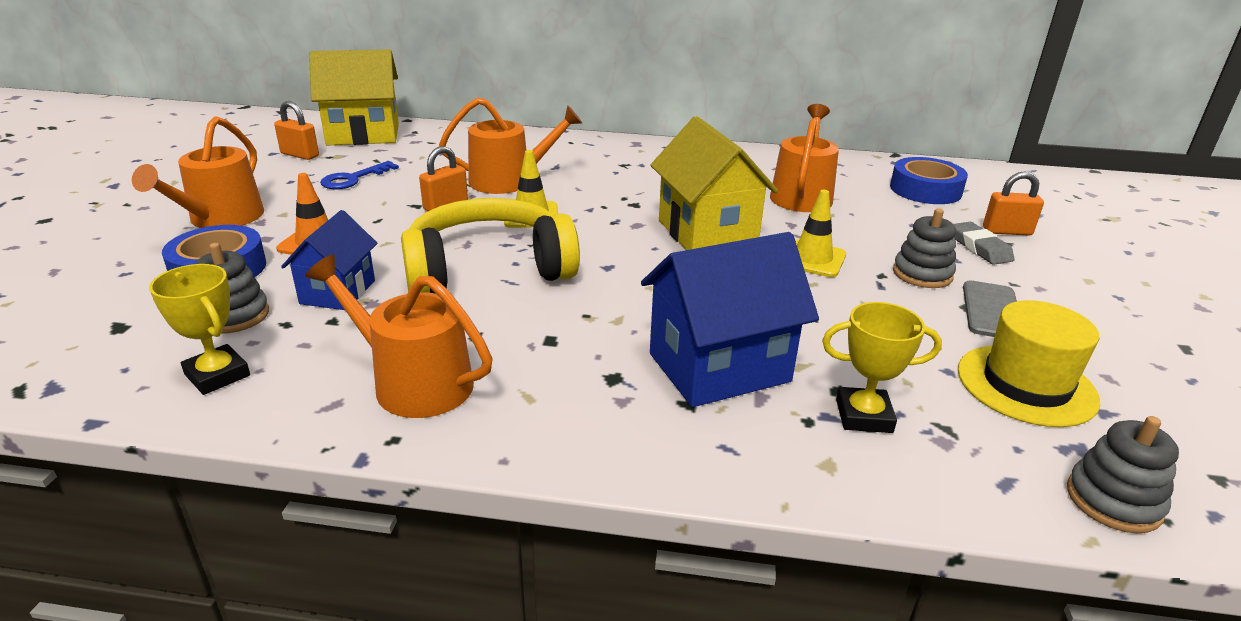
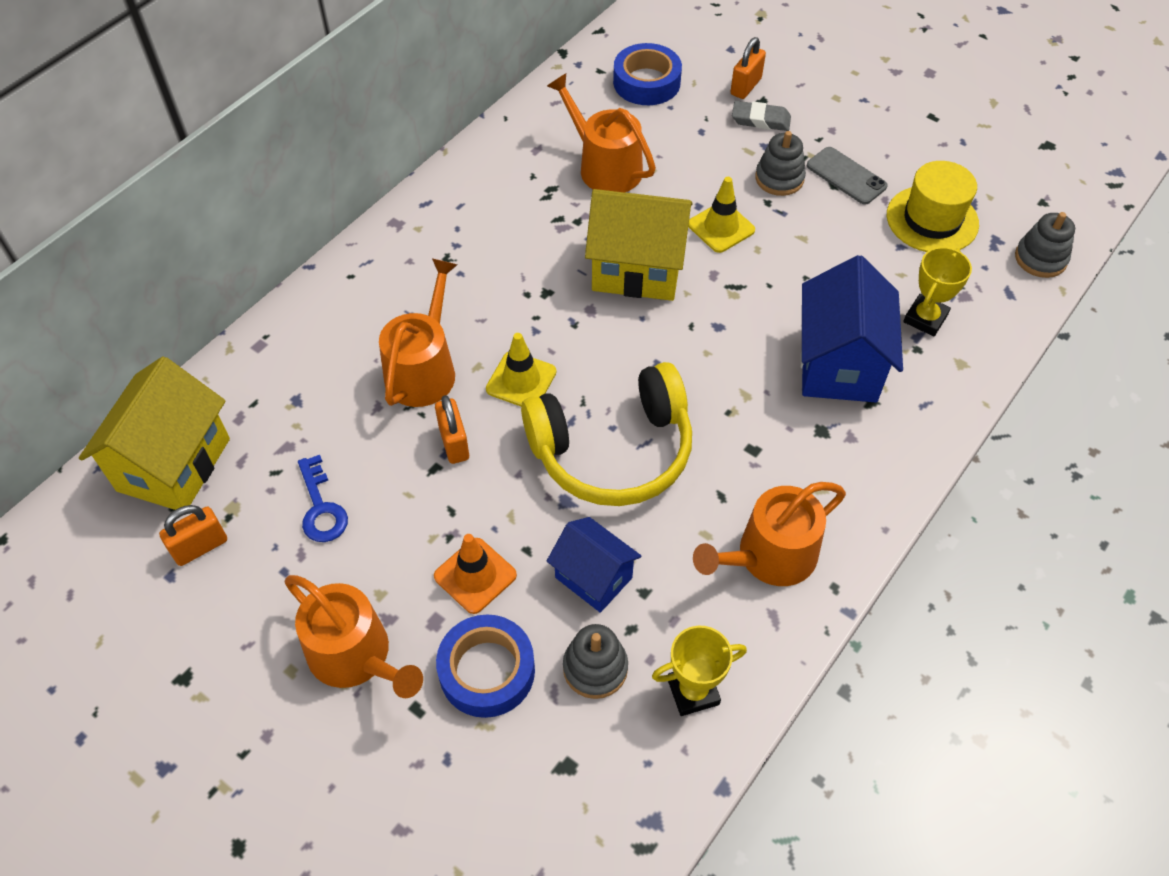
camera: 60 degrees left, 25 degrees up
yellow headphones [401,198,580,293] -> yellow headphones turned 120 degrees counterclockwise [521,362,692,506]

